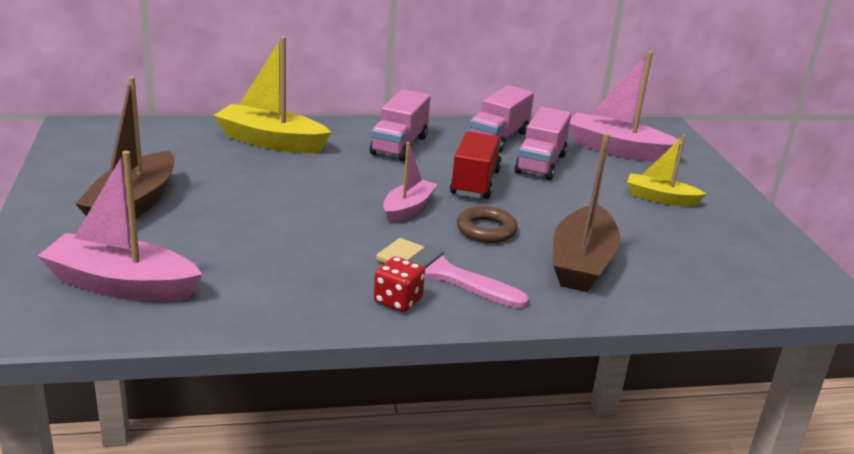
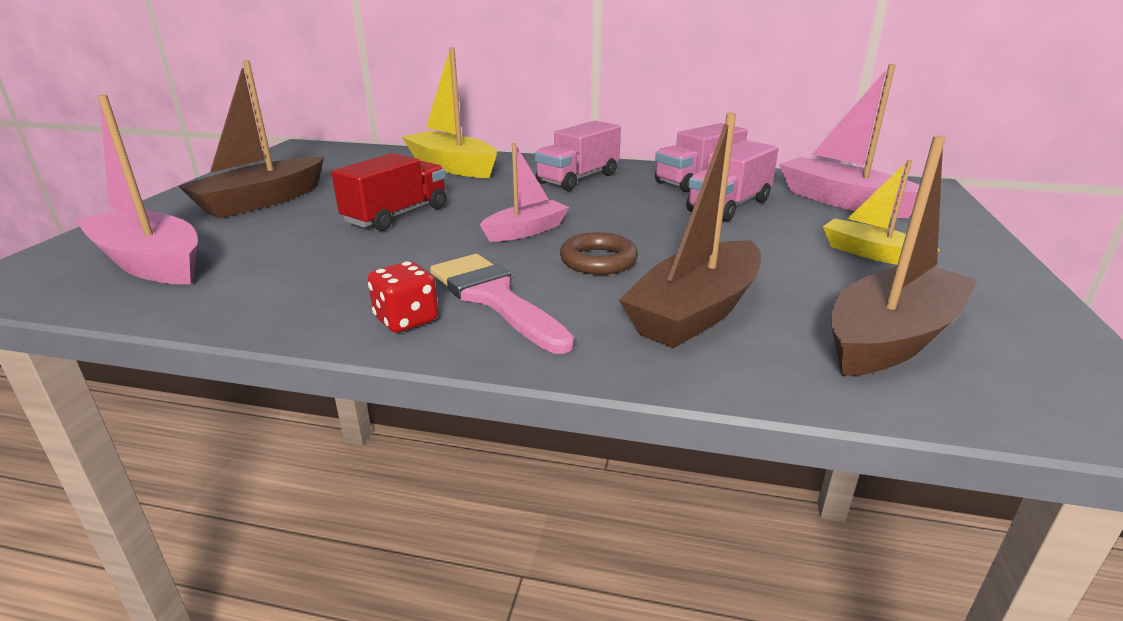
camera: 25 degrees right, 0 degrees up
red truck [450,132,502,199] -> red truck moved to [331,153,447,231]
none -> brown boat [831,136,977,376]

